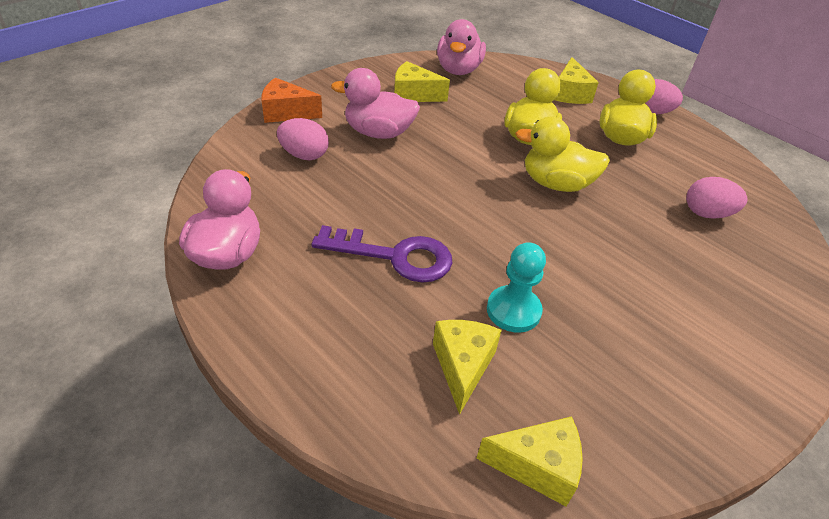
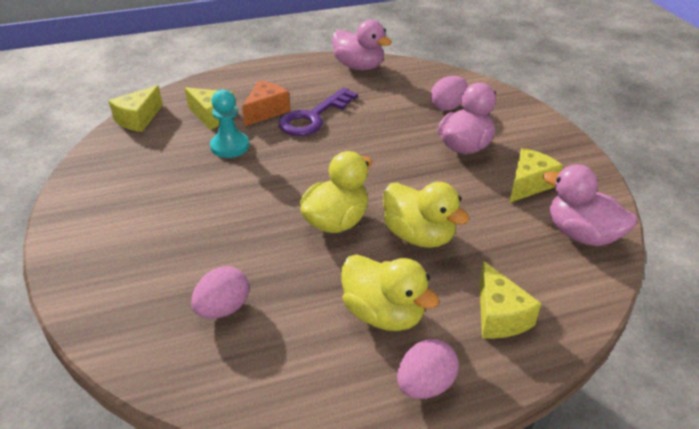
camera: 120 degrees right, 5 degrees down
orange cheese [261,77,322,123] -> orange cheese moved to [242,81,290,126]
yellow cheese [555,57,599,104] -> yellow cheese turned 135 degrees counterclockwise [479,261,542,338]

